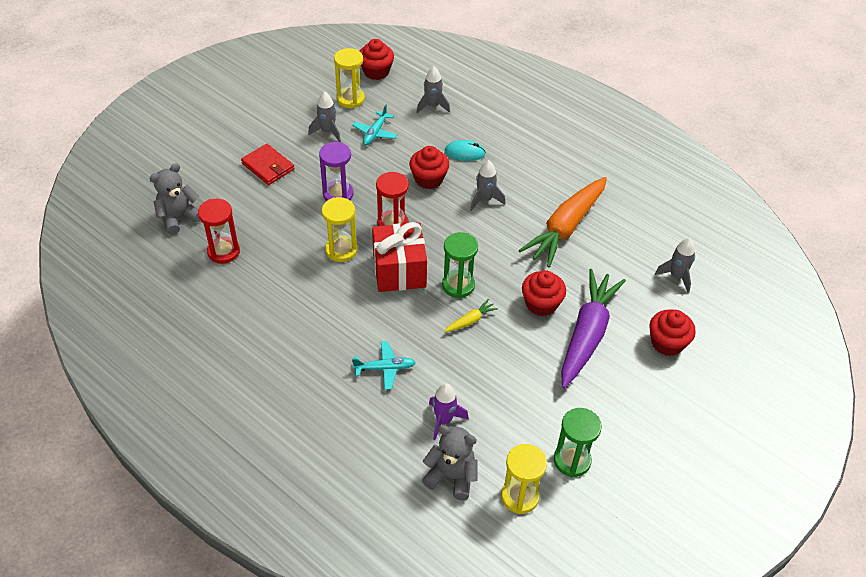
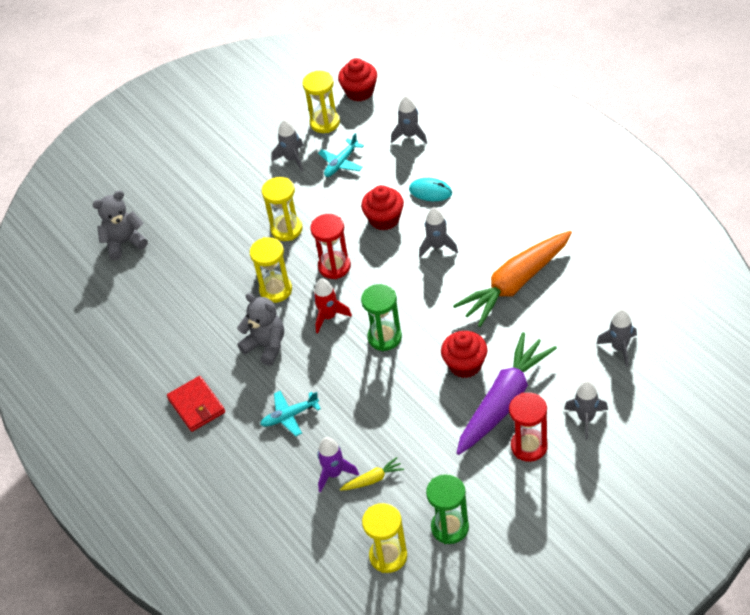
camera: 20 degrees right, 0 degrees up
red hourglass [198,199,240,264] -> red hourglass moved to [509,392,548,462]
red wallet [241,144,295,185] -> red wallet moved to [167,376,225,432]
purple hourglass [319,142,353,201] -> yellow hourglass [262,177,302,241]
turquoise plane [352,341,416,390] -> turquoise plane turned 150 degrees clockwise [260,391,321,436]
red gift [372,222,427,292] -> red rocket [313,278,352,333]
grey teddy bear [422,425,478,500] -> grey teddy bear moved to [237,293,284,366]
yellow carrot [444,299,498,332] -> yellow carrot moved to [340,457,404,491]
red cupcake [649,309,696,356] -> grey rocket [564,381,608,440]

